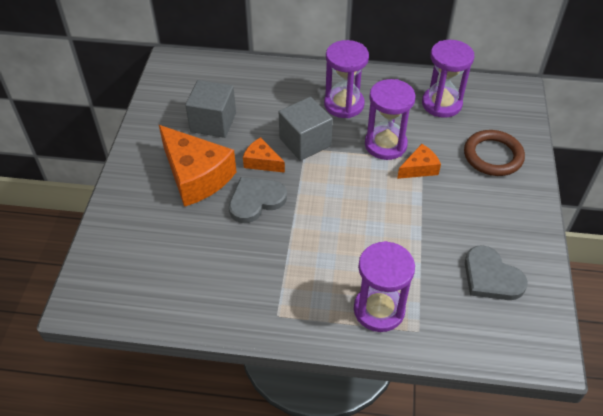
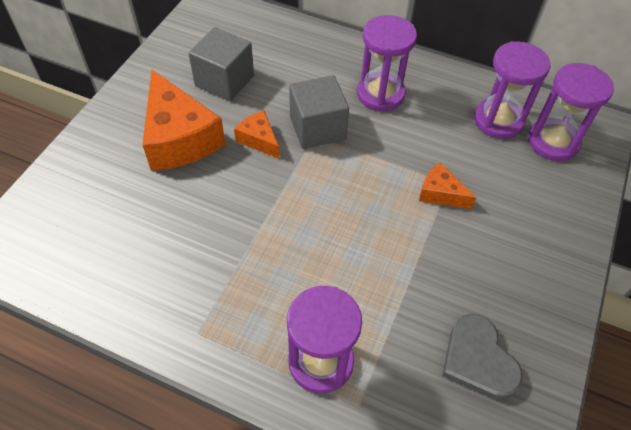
camera: 15 degrees right, 5 degrees up
grey heart [229,177,287,223] -> none
purple hourglass [365,79,416,160] -> purple hourglass moved to [528,63,614,161]
orange cheese [397,144,441,179] -> orange cheese turned 135 degrees counterclockwise [419,162,476,209]
brown ring [464,130,525,176] -> none

